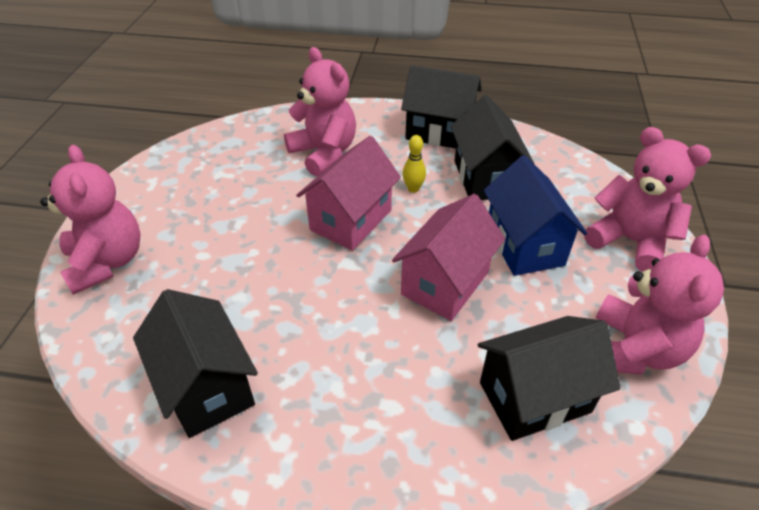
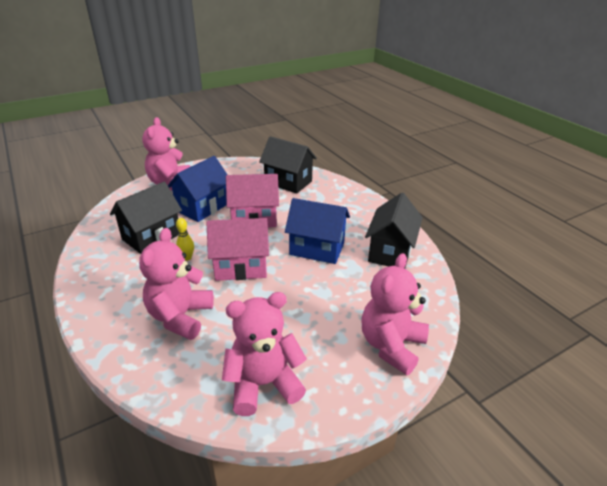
camera: 130 degrees left, 10 degrees down
black house [401,65,482,149] -> none
pink teddy bear [596,235,724,375] -> pink teddy bear moved to [222,292,307,416]
none -> blue house [285,198,350,264]

